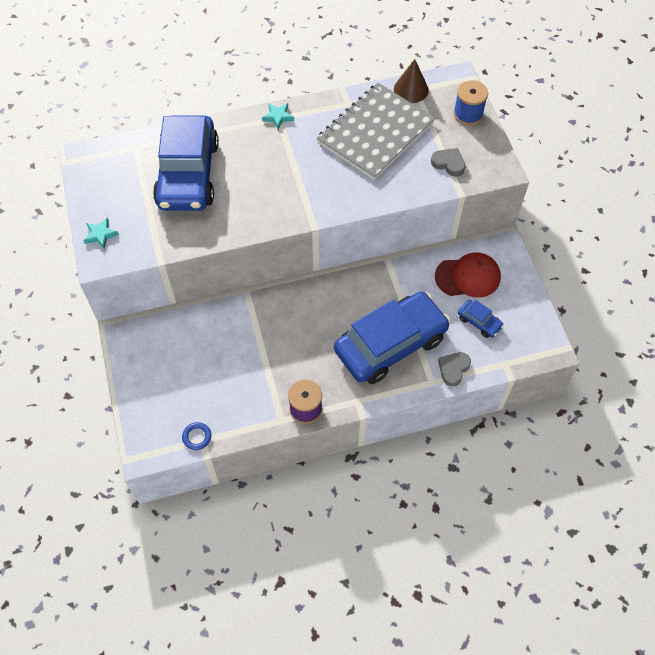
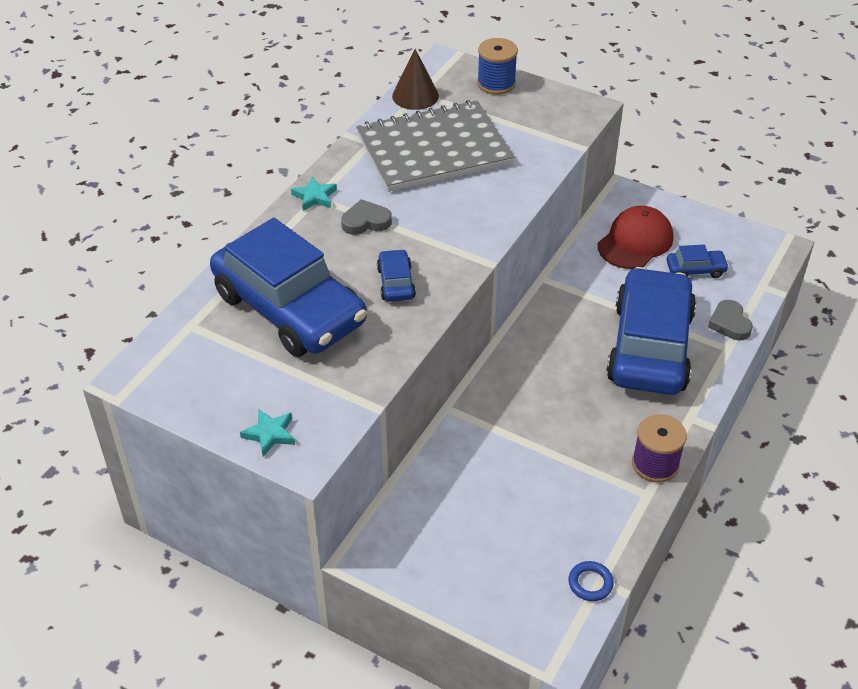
camera: 45 degrees left, 15 degrees down
grey notebook [317,83,435,180] -> grey notebook turned 75 degrees clockwise [356,100,514,192]
grey heart [431,148,465,177] -> grey heart moved to [341,199,392,235]
none -> blue car [377,249,416,302]

